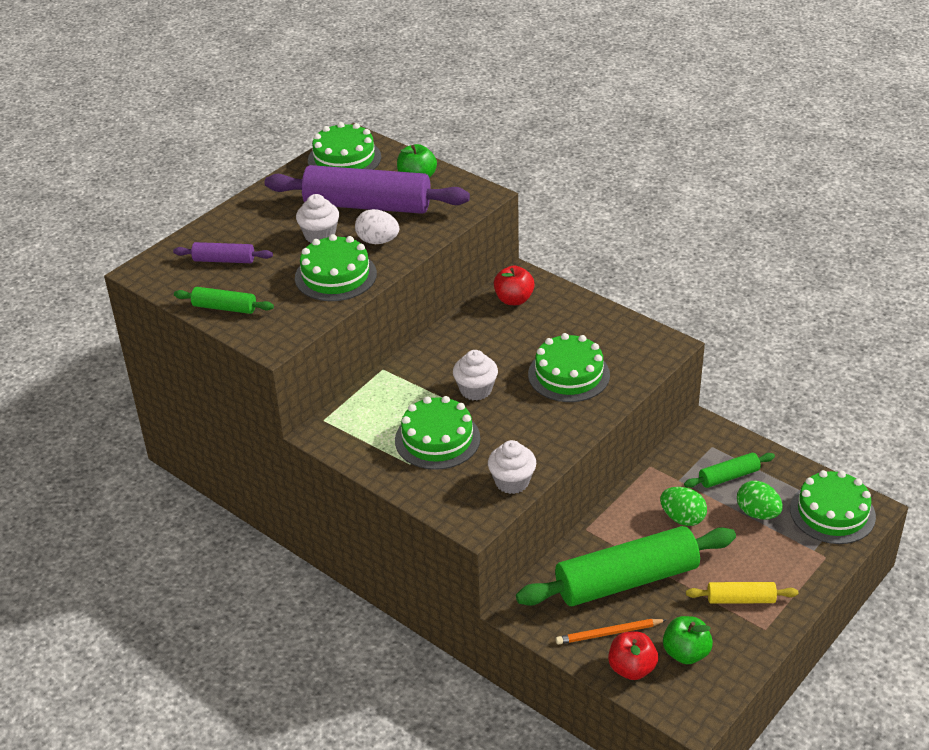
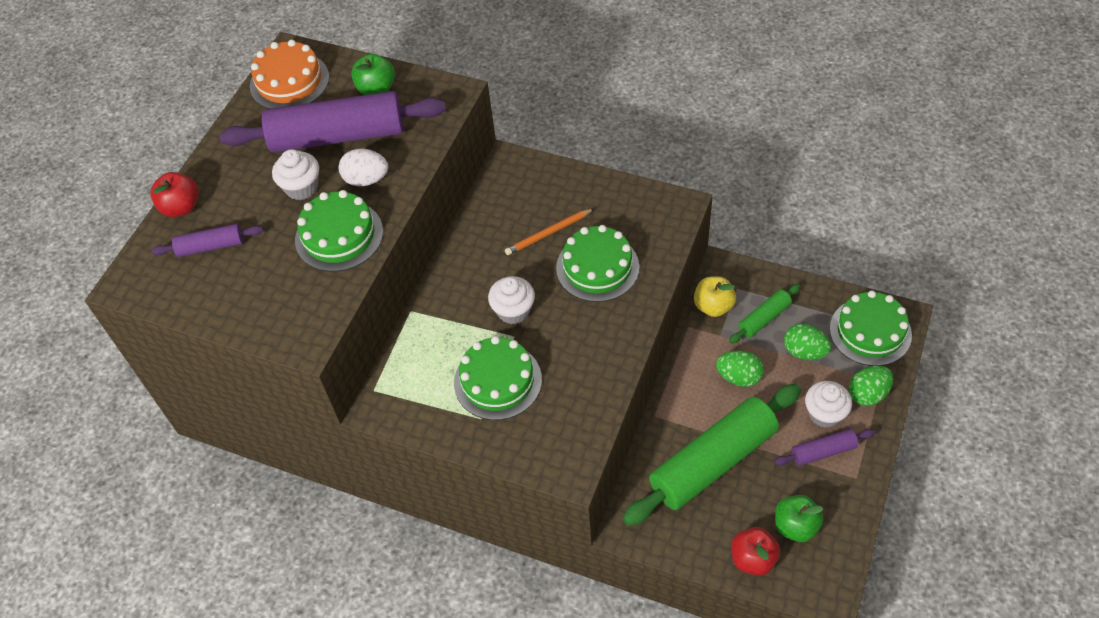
camera: 15 degrees left, 15 degrees up
green rolling pin [174,287,274,314] -> none
green cake [308,122,381,170] -> orange cake [250,40,329,109]
white cupcake [488,440,536,494] -> white cupcake moved to [805,381,852,428]
red apple [494,266,535,305] -> red apple moved to [150,172,199,217]
orange pencil [556,619,666,644] -> orange pencil moved to [505,208,594,255]
yellow rolling pin [686,582,798,604] -> purple rolling pin [774,429,875,466]
none -> yellow apple [694,276,736,317]
none -> green egg [849,366,893,406]

